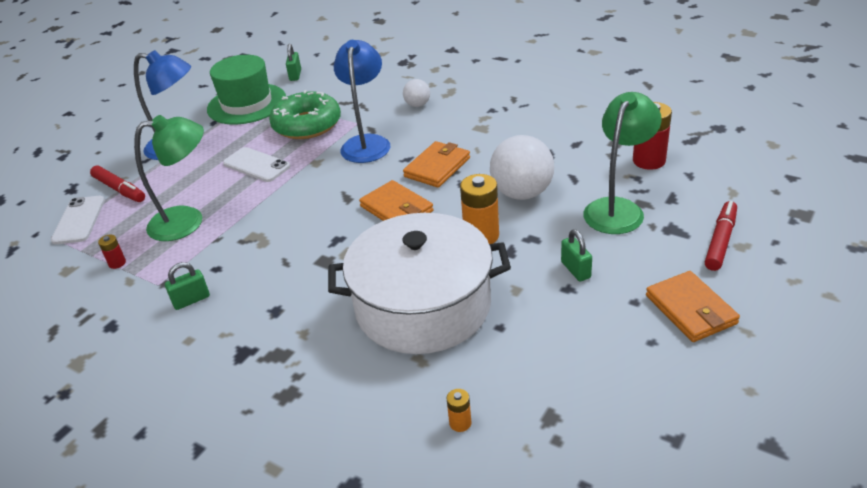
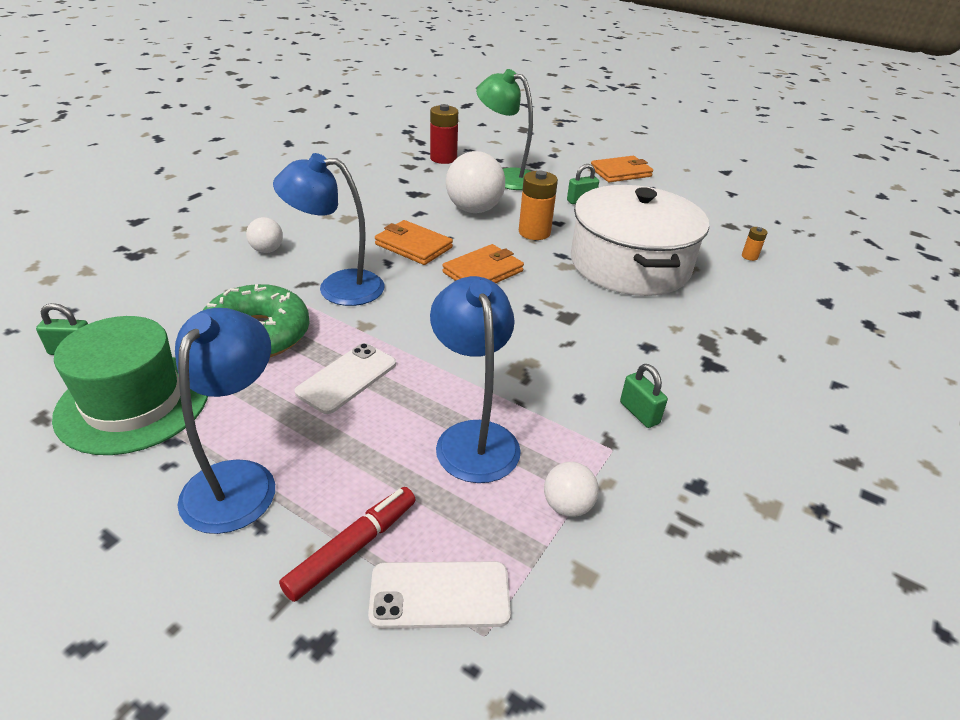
camera: 95 degrees left, 0 degrees up
red battery [98,235,126,269] -> white ball [544,462,599,517]
green lamp [134,115,204,241] -> blue lamp [430,276,521,483]
red marker [705,201,737,271] -> none

